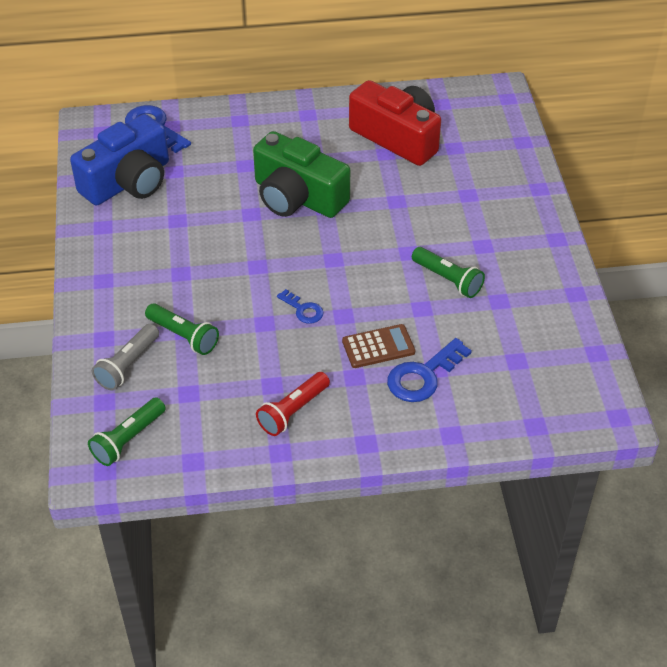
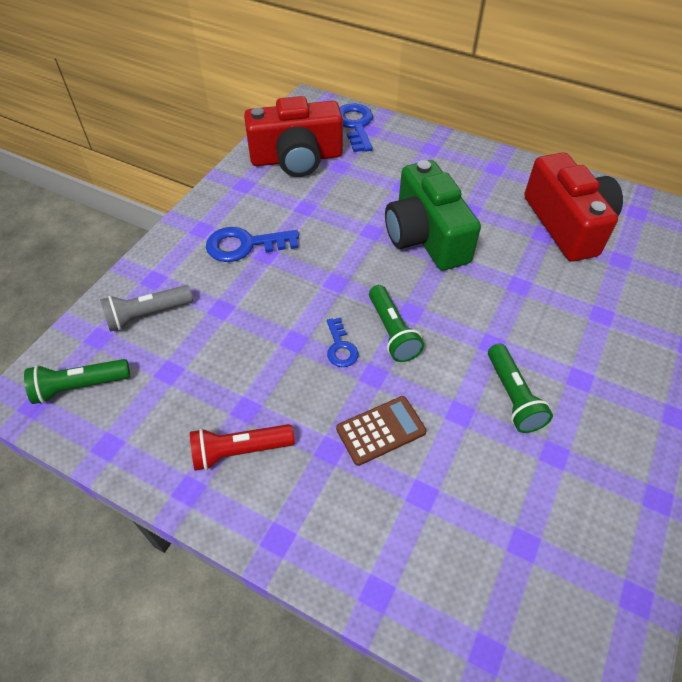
camera: 35 degrees right, 5 degrees up
blue camera [70,114,169,205] -> red camera [244,96,343,177]
green flashlight [145,303,219,355] -> green flashlight moved to [369,285,424,362]
brown calculator [342,324,415,368] -> brown calculator turned 45 degrees counterclockwise [336,396,427,466]
blue key [387,338,472,402] -> blue key moved to [206,227,299,262]

